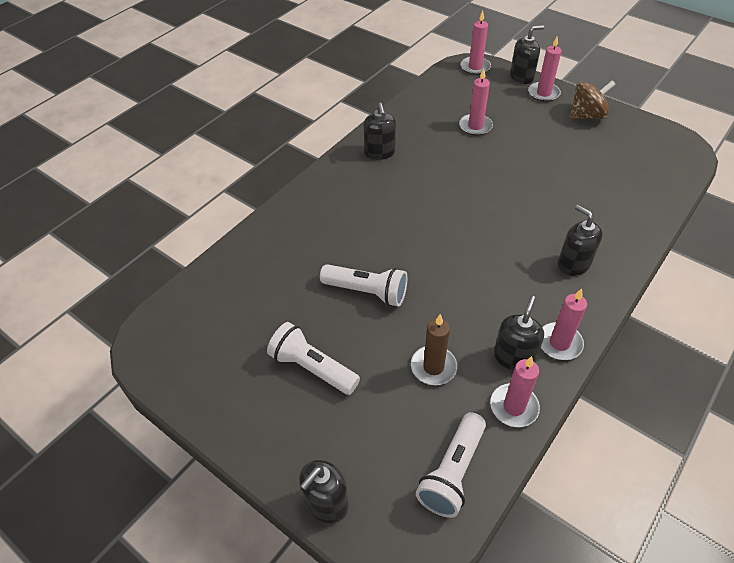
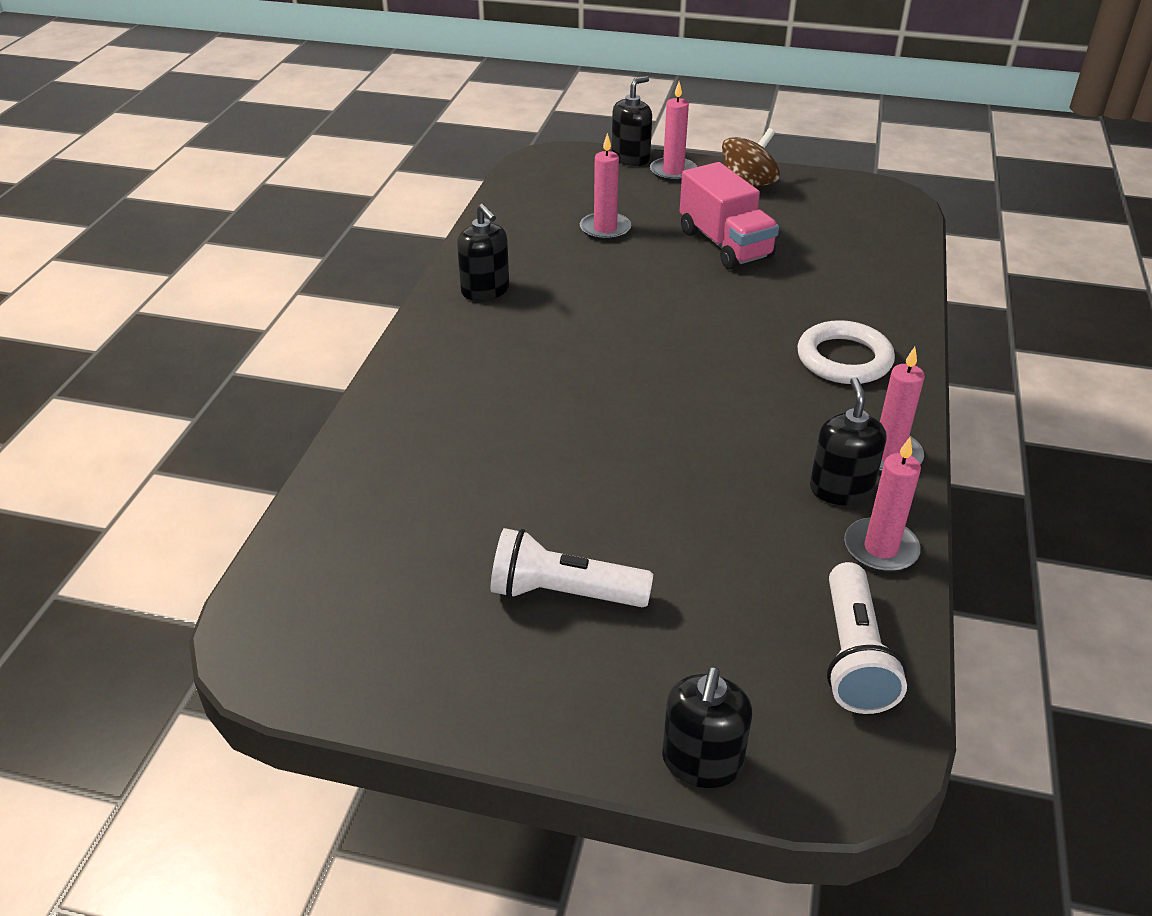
camera: 25 degrees left, 10 degrees down
white flashlight [320,264,407,307] -> none
brown candle [411,314,457,385] -> none
pink candle [461,11,491,75] -> none
black soap dispenser [558,205,602,276] -> white ring [797,320,895,384]
none -> pink truck [680,162,779,269]

